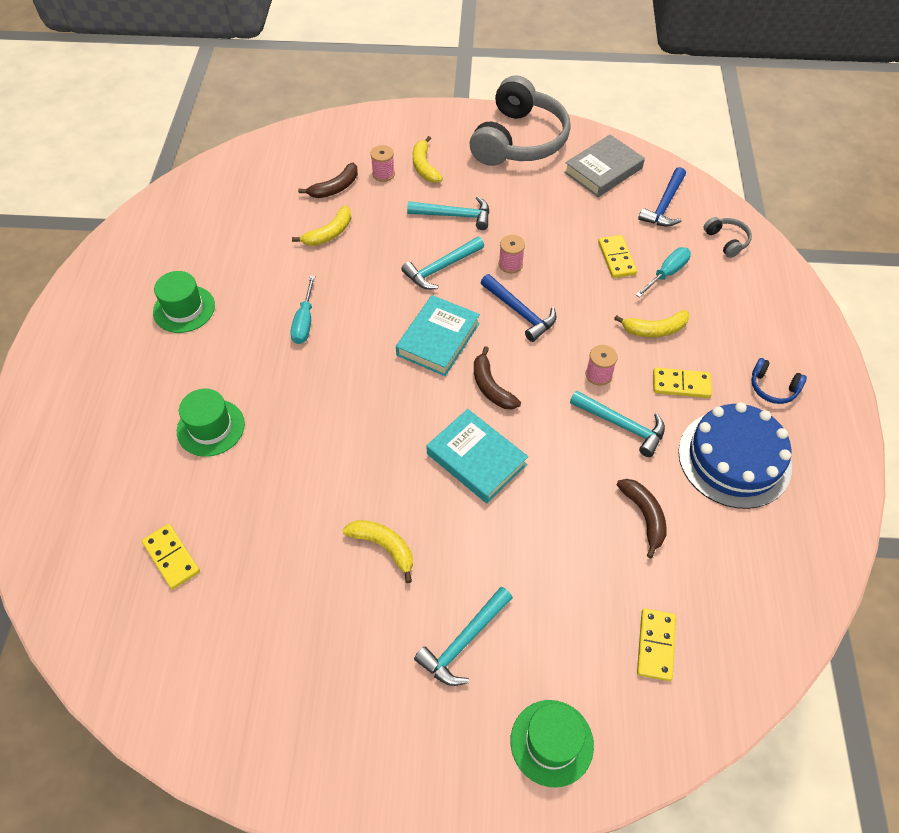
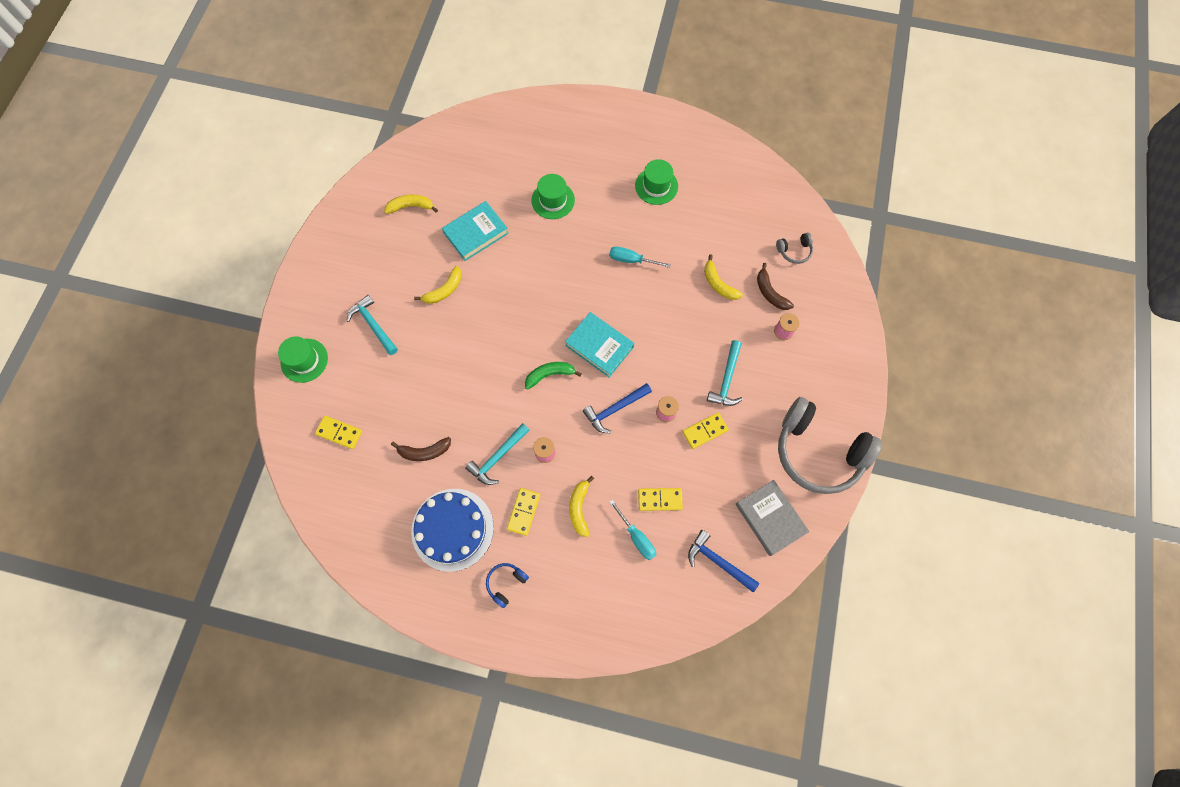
camera: 100 degrees right, 15 degrees up
yellow domino [142,524,200,589] -> yellow domino moved to [682,413,729,449]
turquoise hammer [401,237,484,289] -> none
yellow banana [413,136,443,183] -> yellow banana moved to [384,194,438,214]
turquoise book [427,409,528,503] -> turquoise book moved to [442,201,509,261]
brown banana [474,346,521,409] -> green banana [525,362,582,389]
grey headphones [703,217,752,258] -> grey headphones moved to [776,233,813,264]

